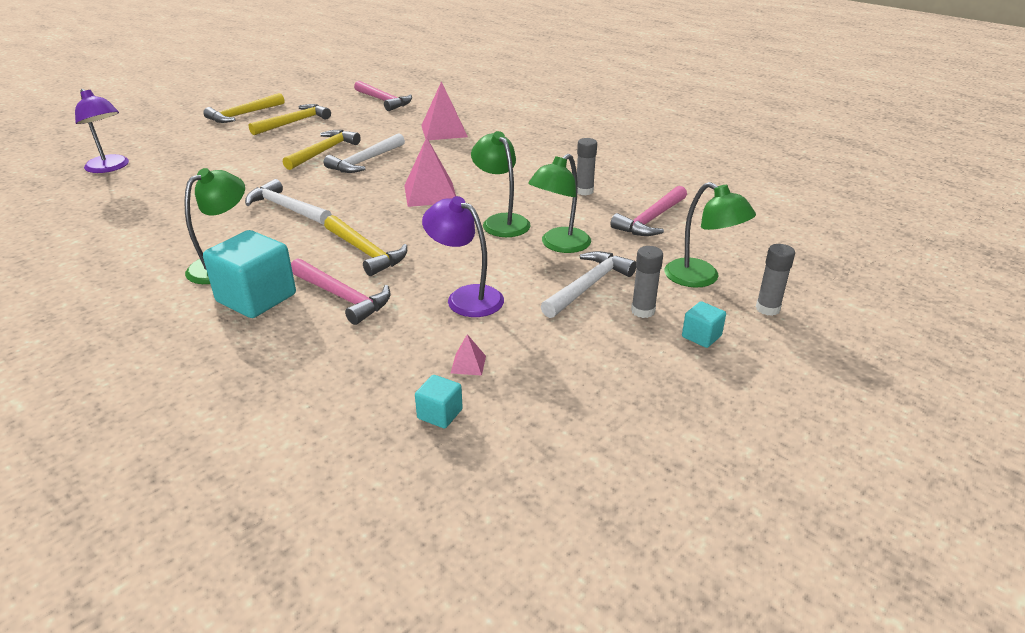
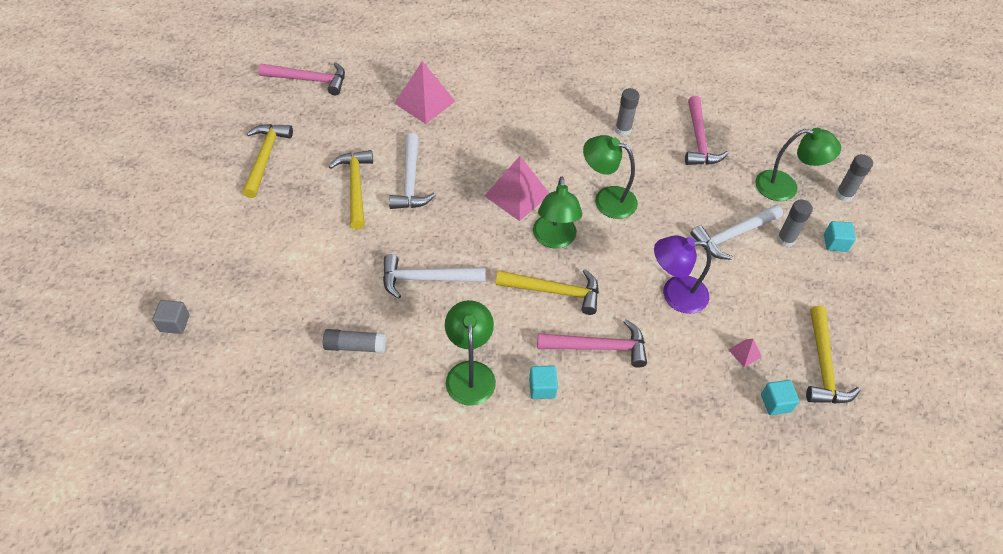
camera: 40 degrees left, 20 degrees up
purple lamp [75,89,129,173] -> grey cube [153,300,190,334]
yellow hammer [203,93,284,123] -> yellow hammer moved to [806,306,861,403]
turquoise cube [203,230,296,318] -> turquoise cube [529,365,558,399], size x0.48
green lamp [528,154,591,253] -> green lamp moved to [533,177,582,249]
white hammer [541,251,636,318] -> white hammer turned 120 degrees counterclockwise [690,205,783,260]
none -> grey glue stick [323,329,386,353]

